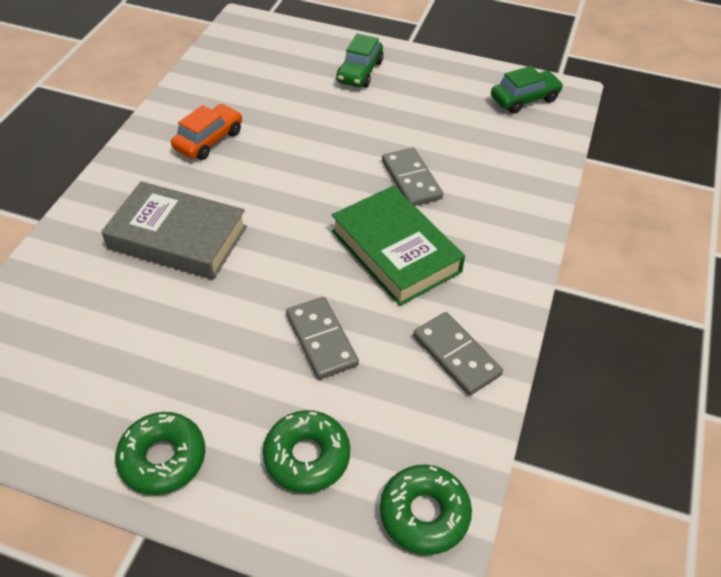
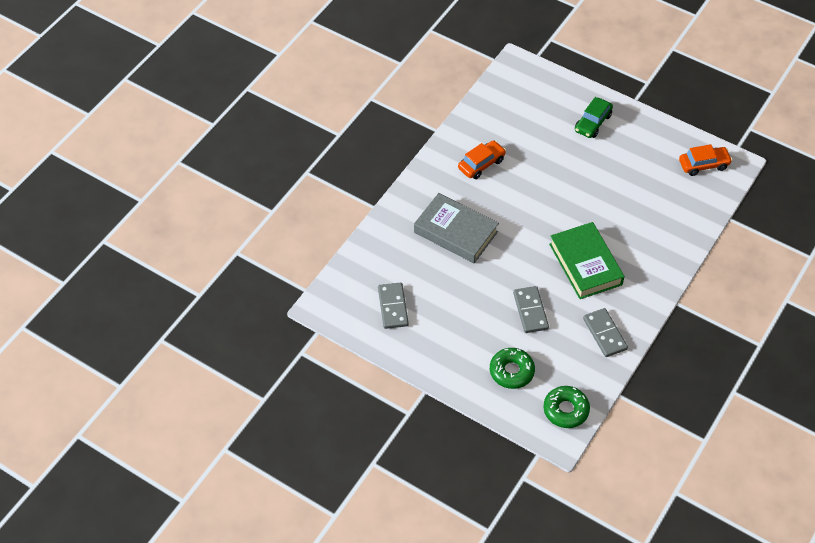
camera: 15 degrees right, 5 degrees up
green donut [115,412,205,495] -> none
grey domino [382,148,443,206] -> grey domino moved to [378,283,409,329]
green car [491,66,564,114] -> orange car [679,144,732,176]

